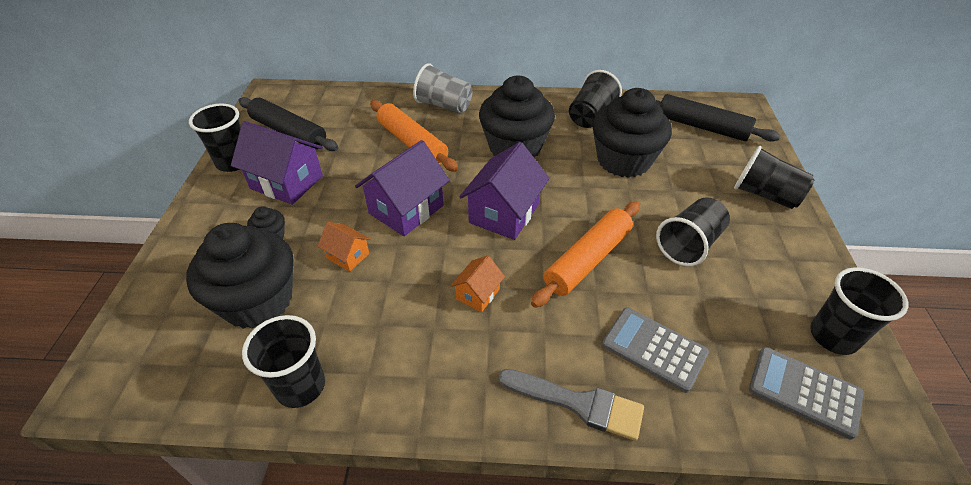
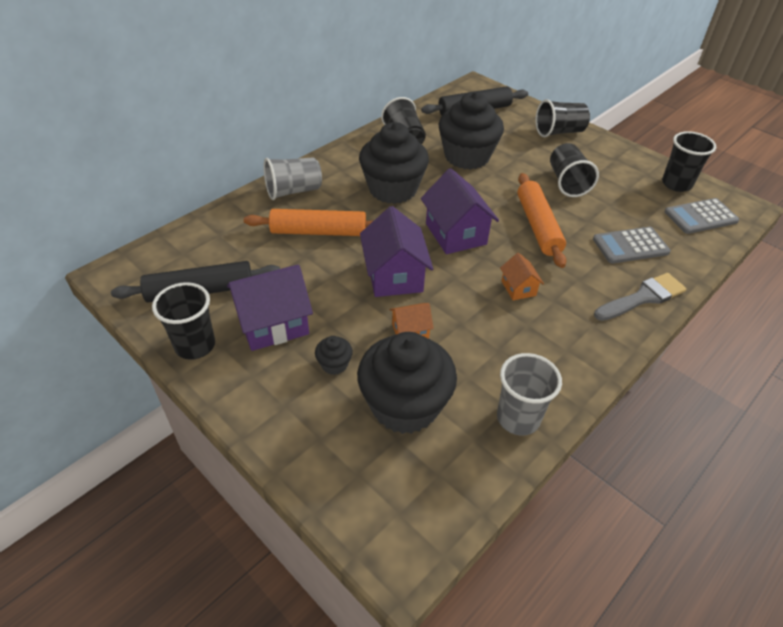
camera: 50 degrees left, 0 degrees up
black cup [242,315,325,408] -> grey cup [497,353,562,436]

